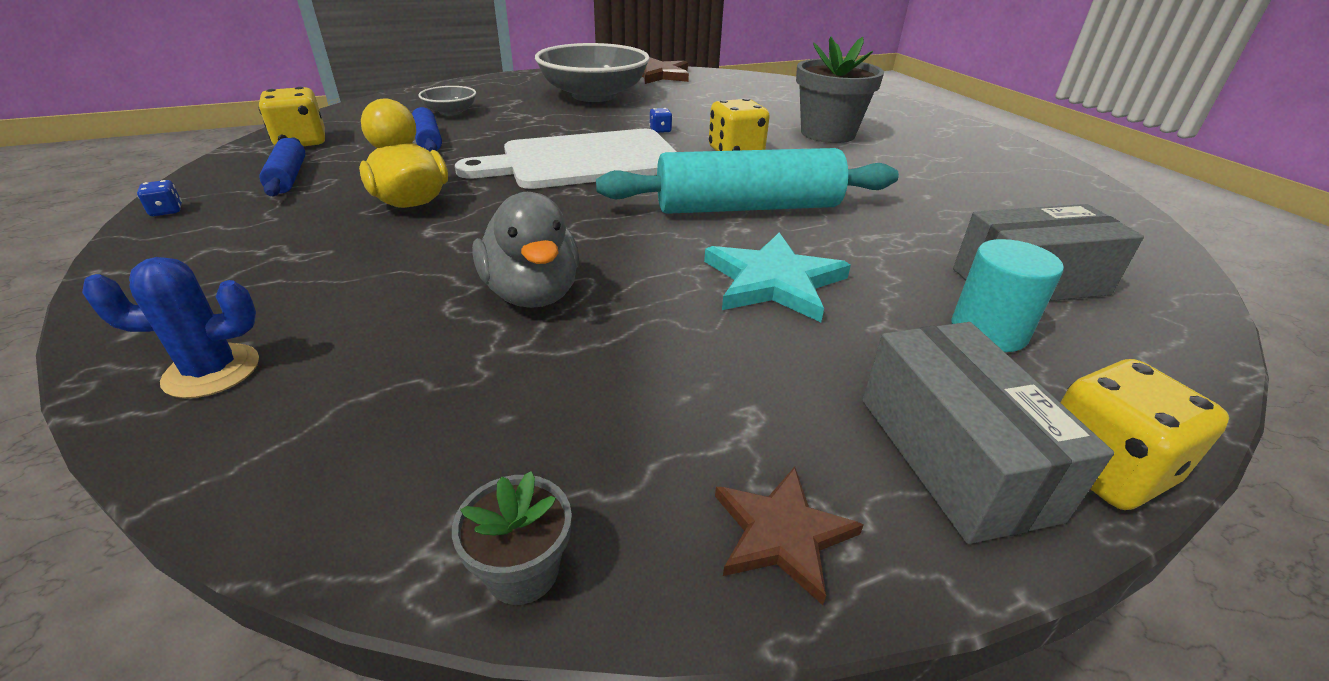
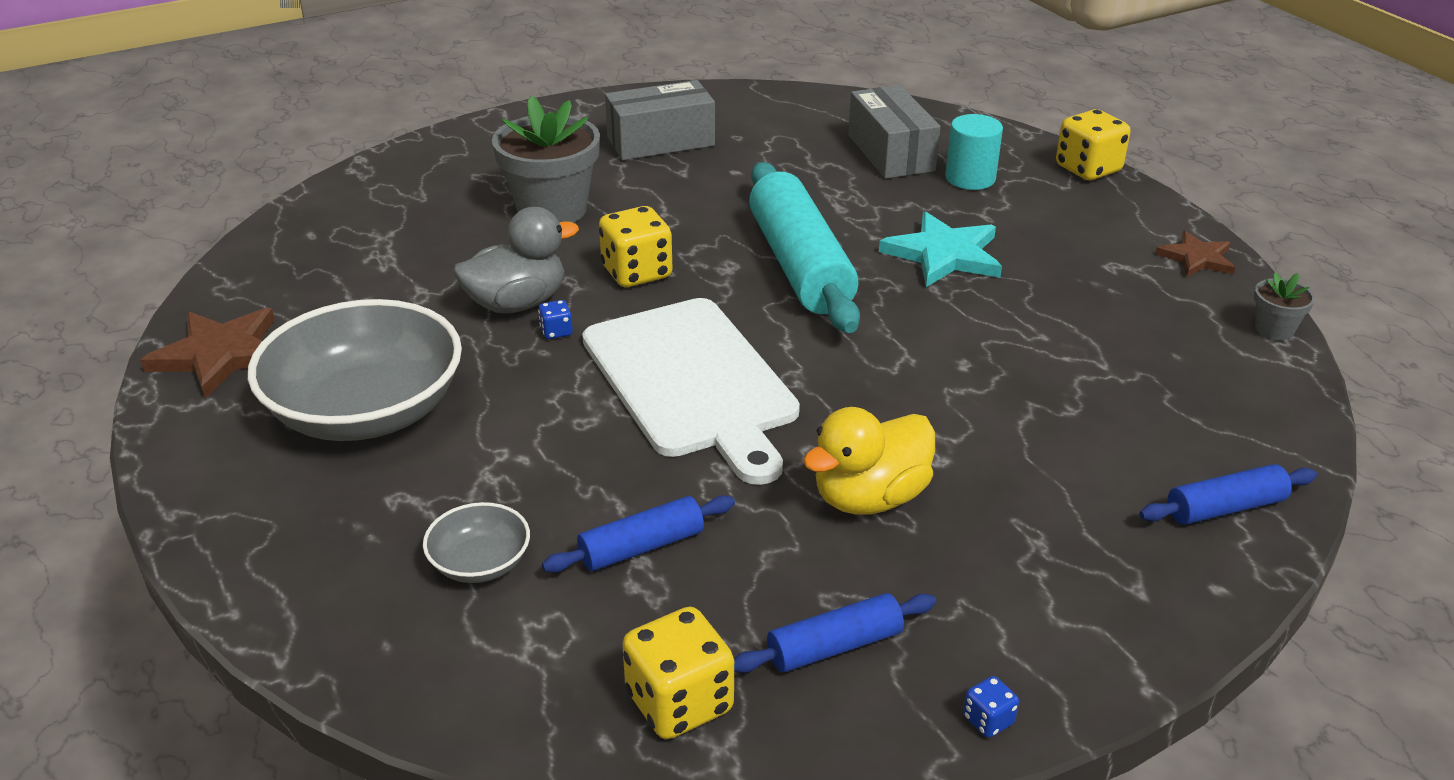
camera: 95 degrees left, 0 degrees up
blue cactus [82,257,259,398] -> blue rolling pin [1139,464,1317,525]
grey duck [472,192,579,308] -> grey duck moved to [453,207,579,314]
grey box [862,322,1114,544] -> grey box moved to [605,80,715,160]

